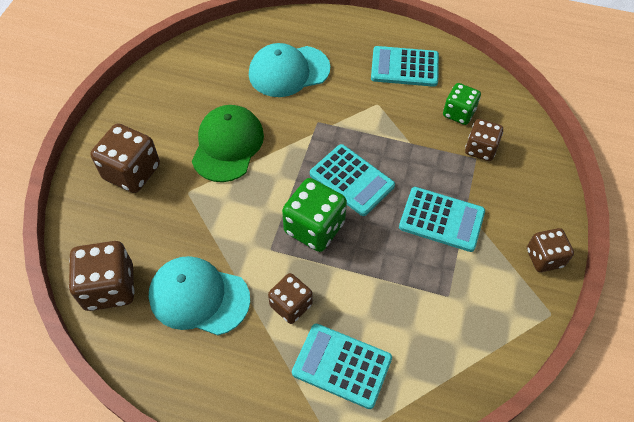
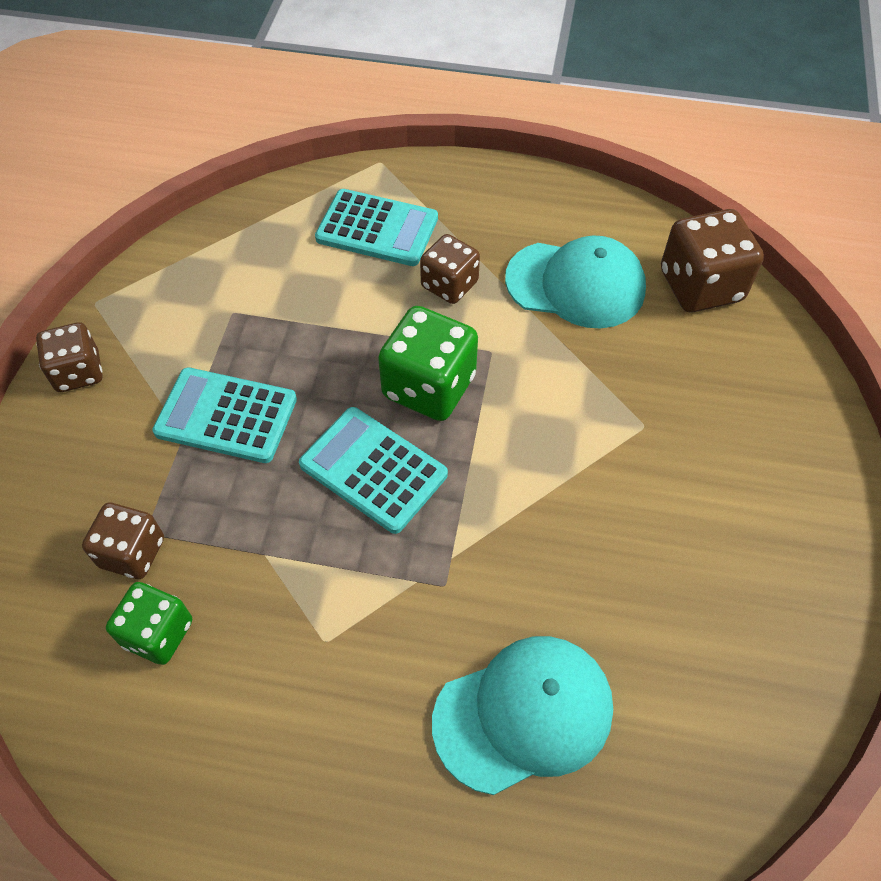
camera: 175 degrees right, 0 degrees up
brown dice [91,123,160,193] -> none
green cap [192,105,264,182] -> none
turquoise calculator [371,46,439,87] -> none

